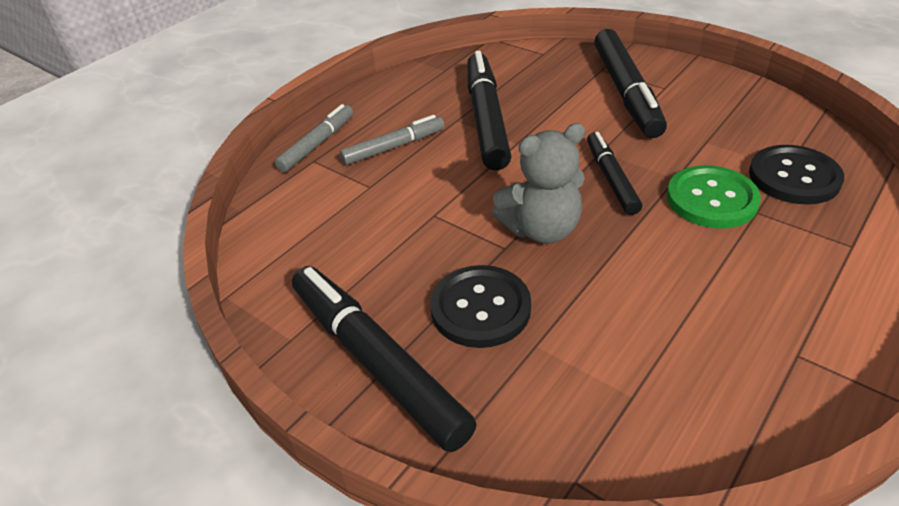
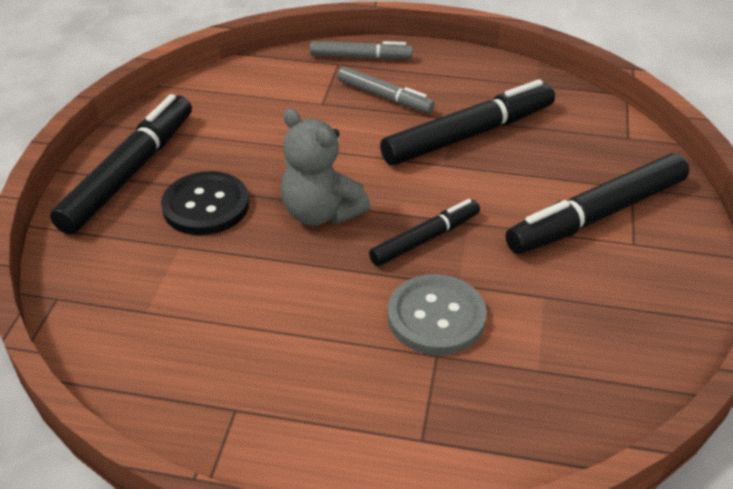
camera: 60 degrees right, 0 degrees up
green button [667,165,761,229] -> grey button [388,274,487,355]
black button [749,145,844,205] -> none

